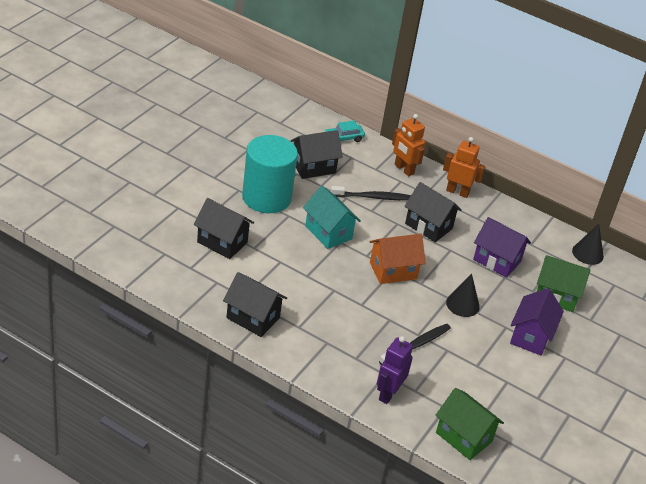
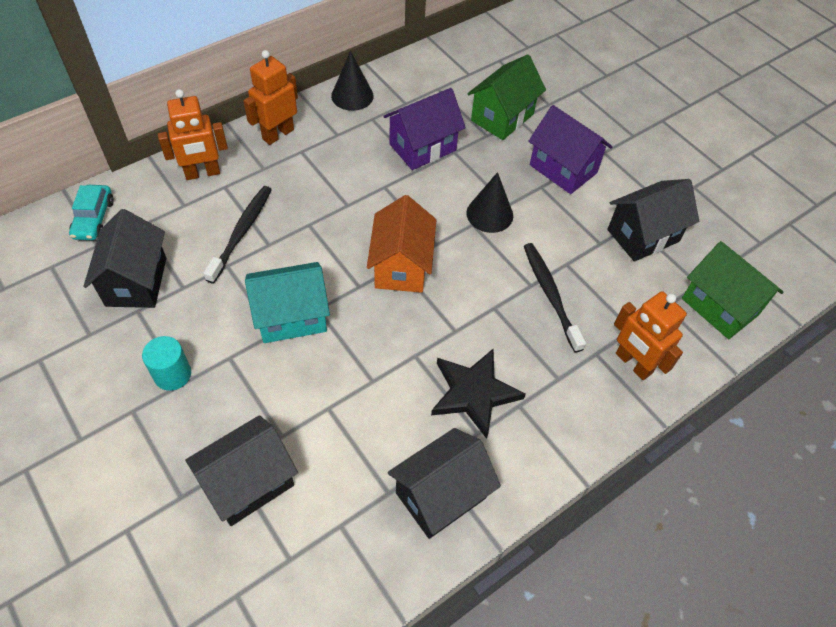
camera: 65 degrees left, 15 degrees up
turquoise cylinder [242,135,298,213] -> turquoise cylinder [142,336,191,391], size x0.43
purple robot [377,336,413,404] -> orange robot [614,291,687,380]
black house [405,182,462,242] -> black house moved to [607,179,699,262]
green house [435,388,504,460] -> green house turned 75 degrees clockwise [682,241,784,339]
black cone [572,224,604,265] -> black cone moved to [331,51,374,111]
none -> black star [431,349,526,439]

